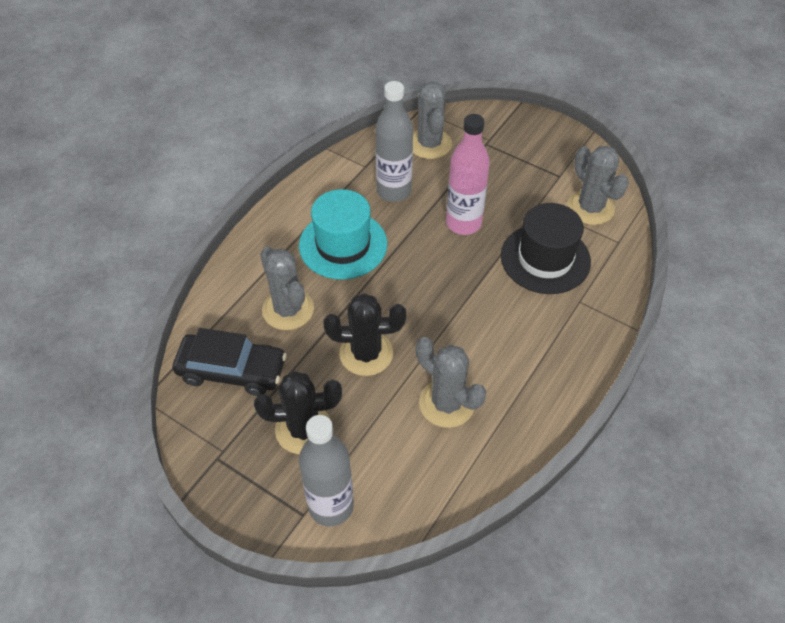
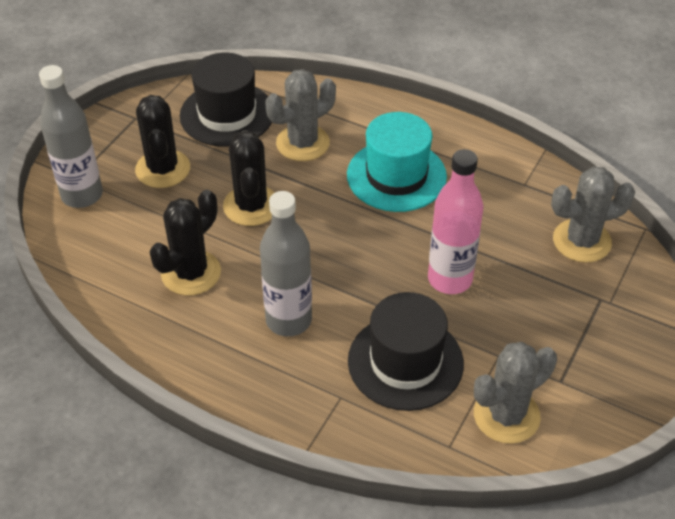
camera: 85 degrees right, 5 degrees down
black car [173,328,287,396] -> black hat [180,53,272,147]
grey bottle [375,81,413,202] -> grey bottle moved to [260,191,312,336]
grey cactus [416,337,486,428] -> black cactus [149,190,221,295]

